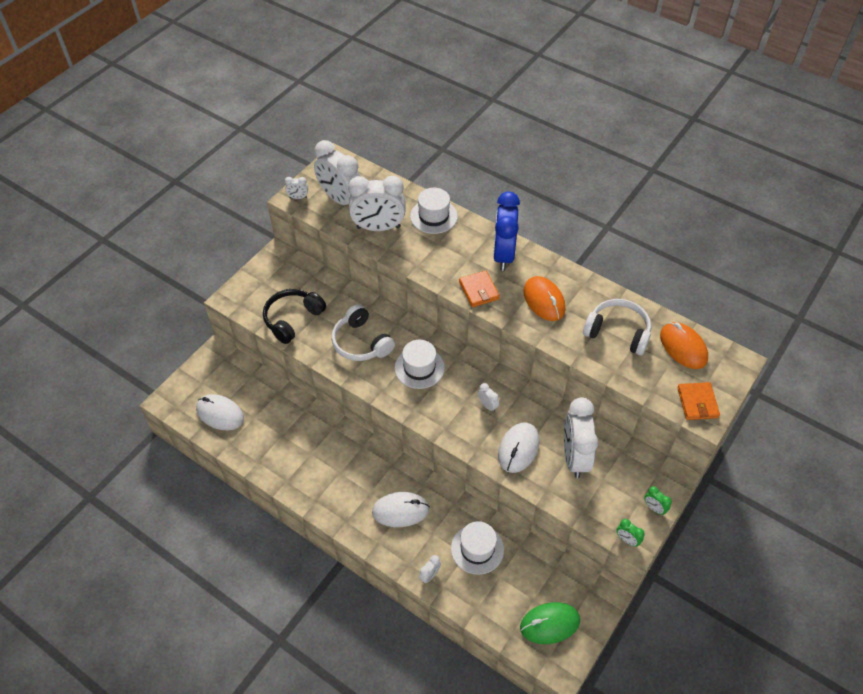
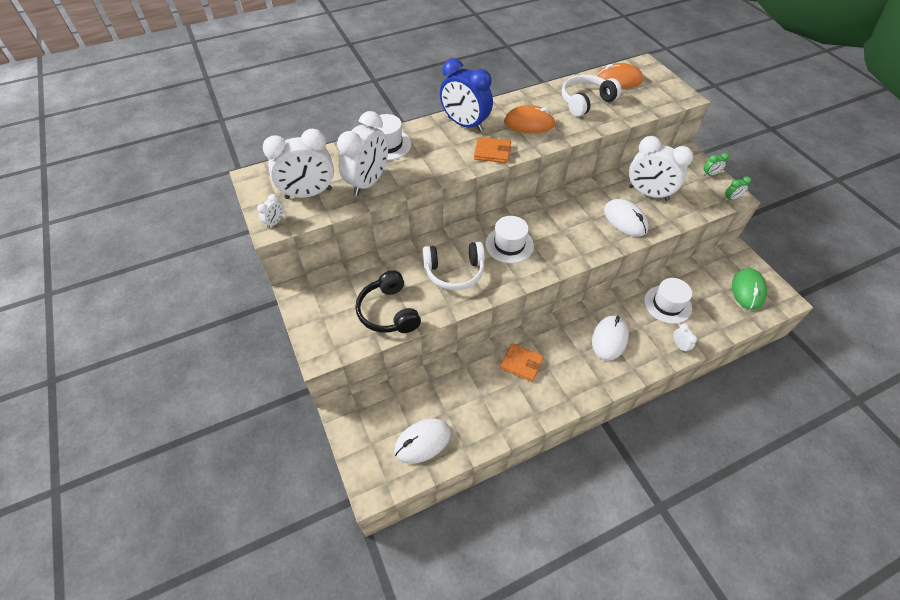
camera: 60 degrees left, 0 degrees up
white clock [478,383,499,412] -> none
orange wallet [677,382,720,420] -> orange wallet moved to [500,343,544,382]

